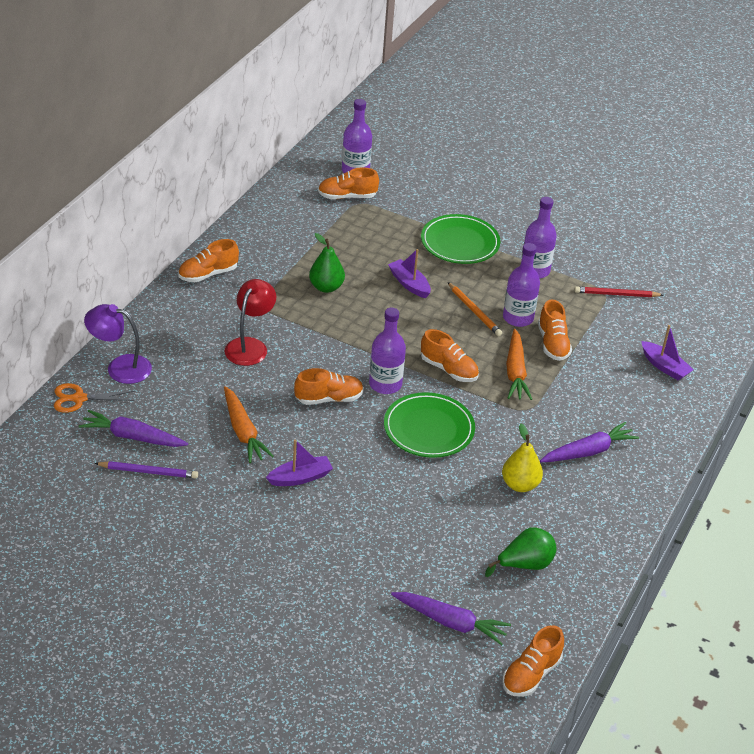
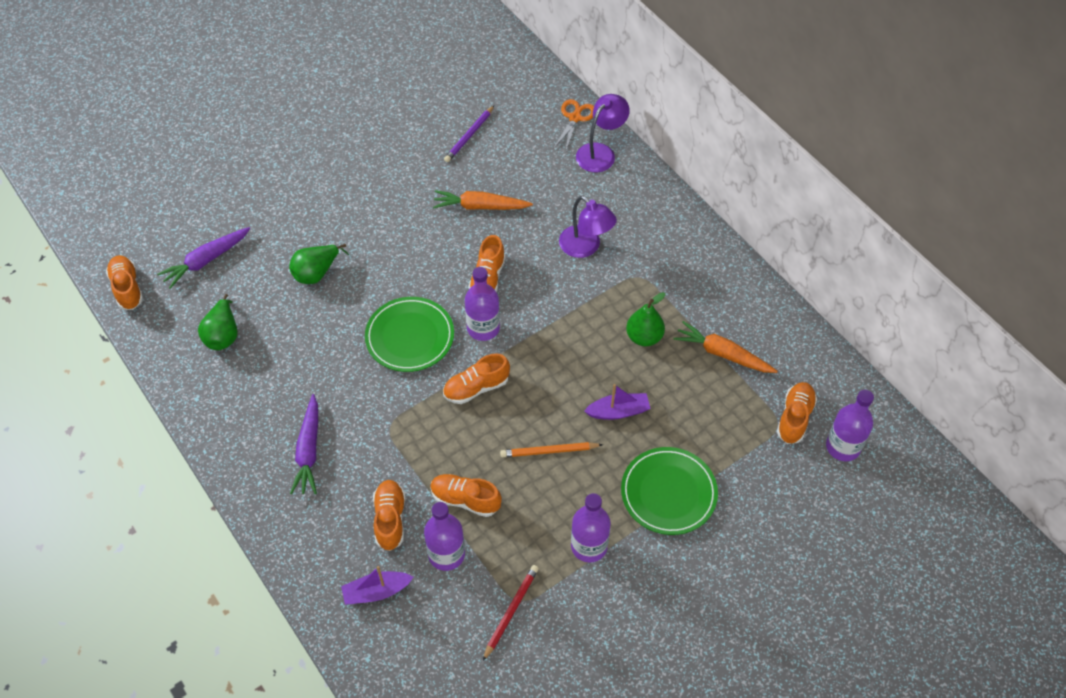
camera: 120 degrees right, 15 degrees up
purple carrot [79,410,188,447] -> none
orange shoe [178,239,239,282] -> orange shoe moved to [373,480,405,551]
red lamp [224,279,276,366] -> purple lamp [559,196,617,258]
purple boat [266,440,333,486] -> none
yellow pear [502,424,543,492] -> none
purple bottle [503,243,540,327] -> purple bottle moved to [424,502,465,571]
orange carrot [506,329,532,400] -> orange carrot moved to [673,321,778,373]
none -> green pear [289,244,349,284]

